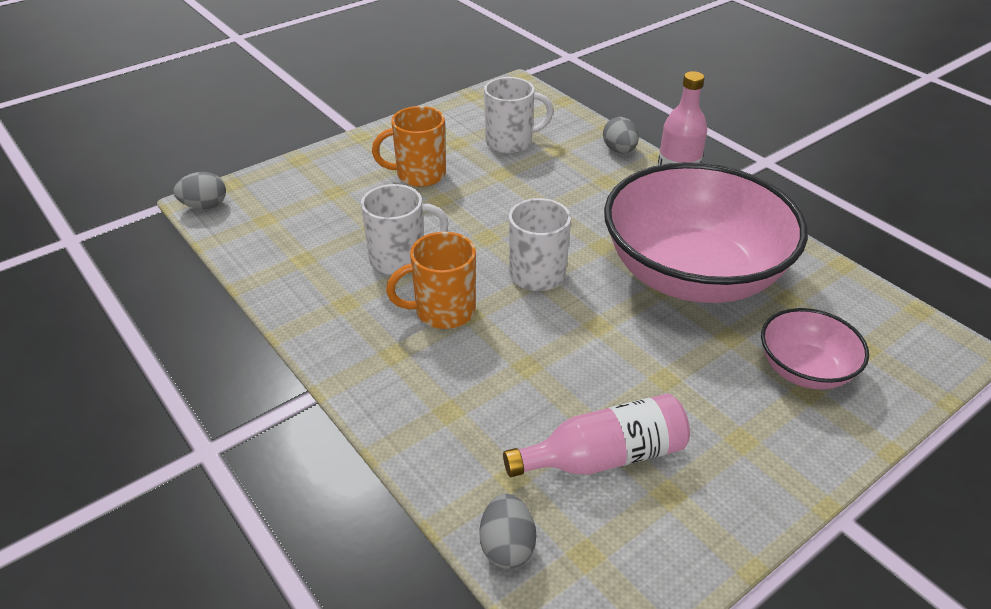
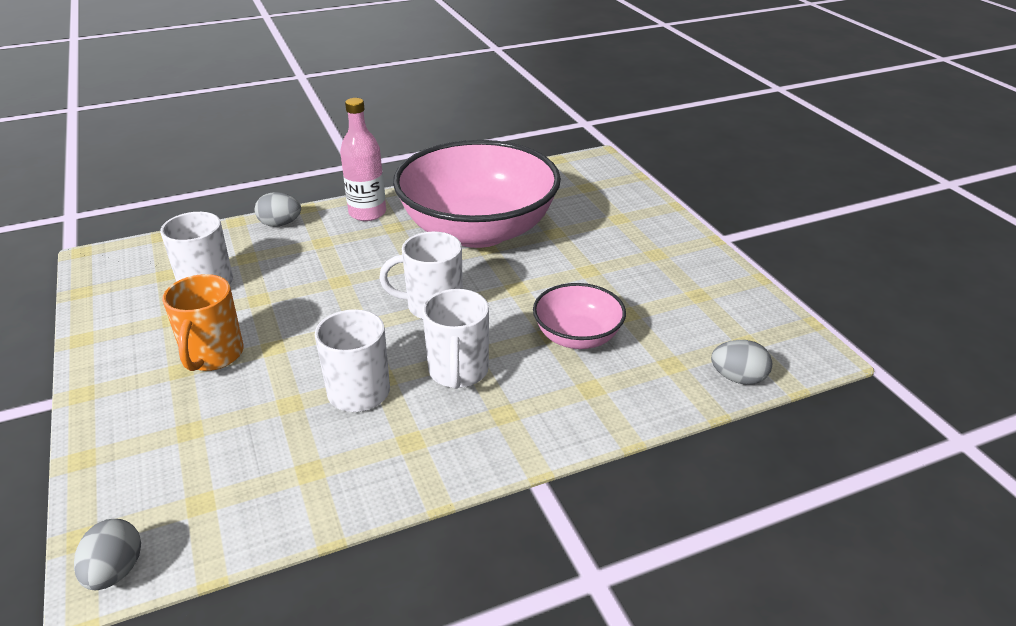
camera: 75 degrees left, 5 degrees down
orange mug [386,232,476,329] -> white mug [422,289,489,389]
pink bottle [503,394,690,477] -> none
pink bowl [761,308,869,390] -> pink bowl moved to [533,283,626,349]

